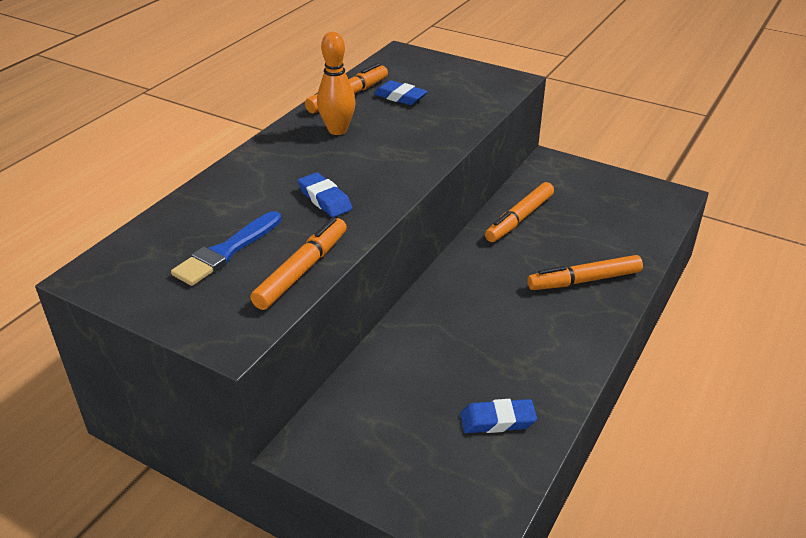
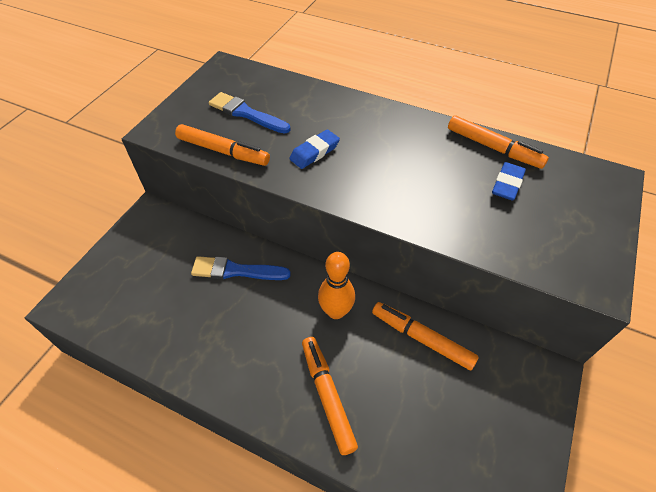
camera: 85 degrees right, 15 degrees up
orange bowling pin [317,32,356,135] -> orange bowling pin moved to [318,252,355,319]
blue eraser [460,399,537,433] -> none
none -> blue brush [191,256,291,280]

